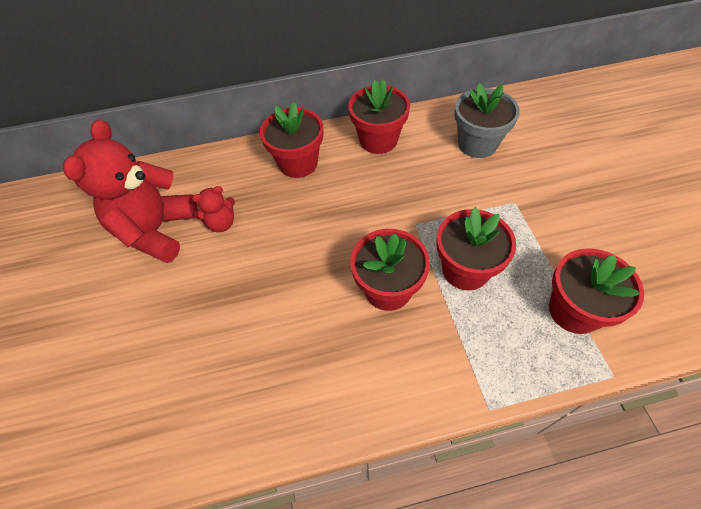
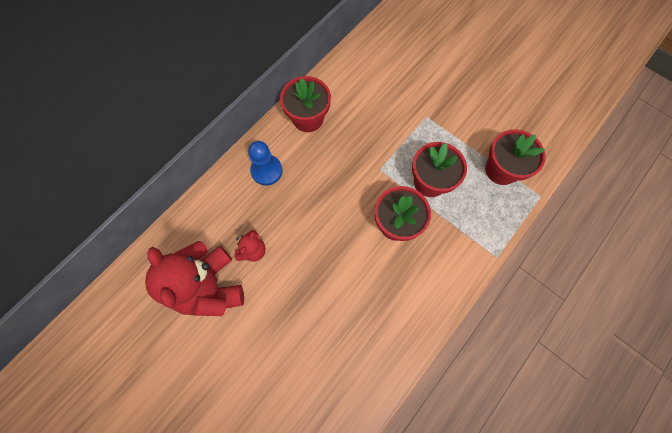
camera: 40 degrees left, 15 degrees up
red flower pot [260,102,323,178] -> blue pawn [248,141,283,186]
grey flower pot [454,83,520,158] -> none

